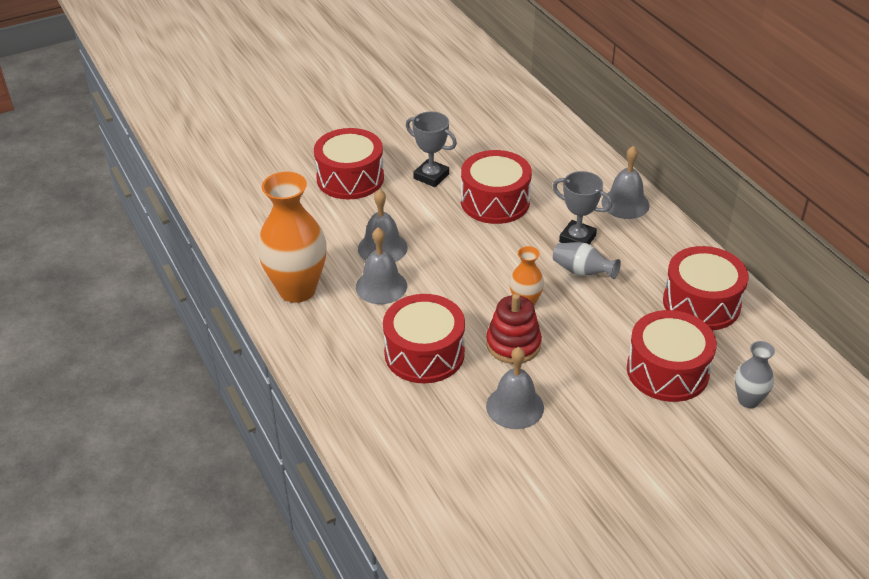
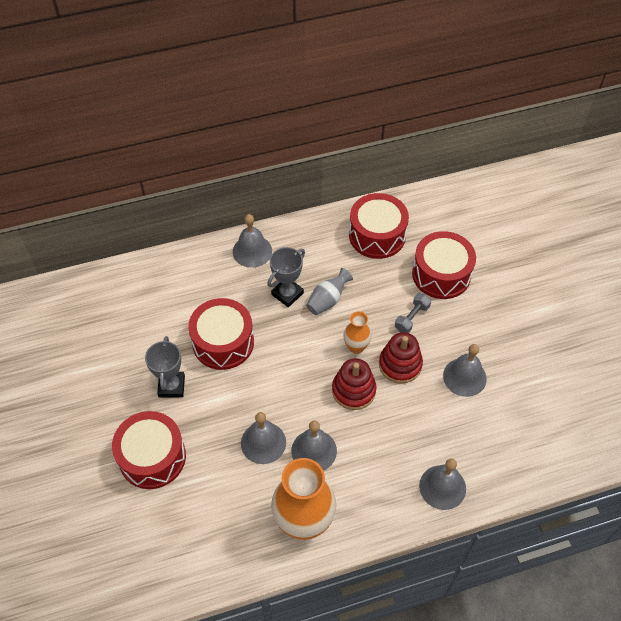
camera: 80 degrees left, 15 degrees up
red drum [383,294,465,383] -> none
grey trophy [406,112,457,187] -> grey trophy turned 45 degrees counterclockwise [145,336,185,398]
grey vase [735,341,775,408] -> none
none -> red stacking toy [332,358,377,410]
none -> grey dumbbell [395,293,431,333]
none -> grey bell [419,458,466,510]

